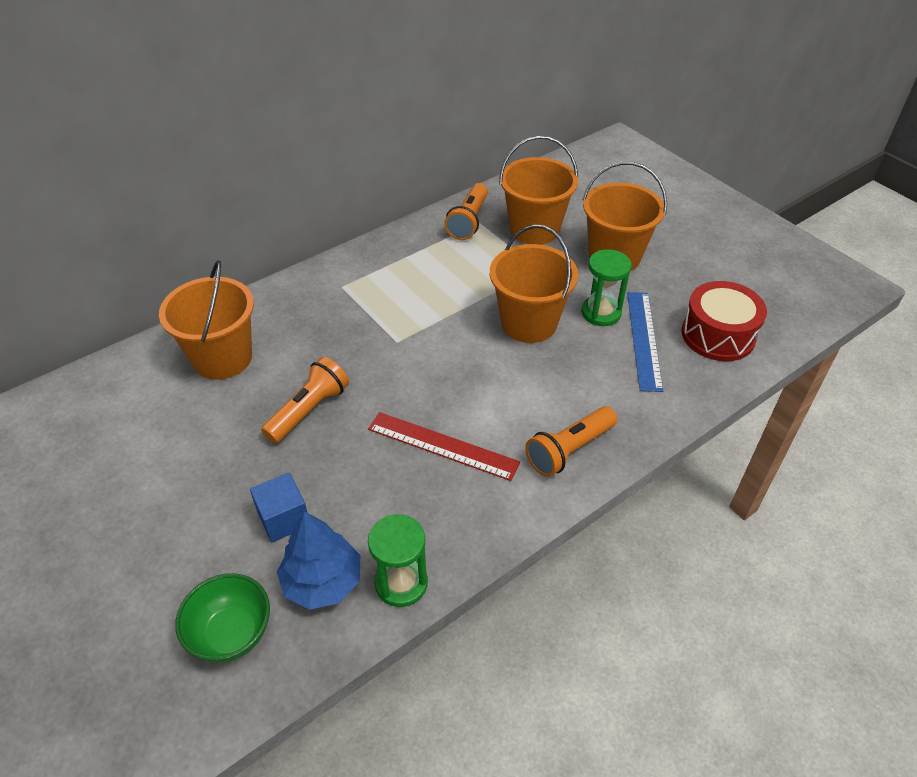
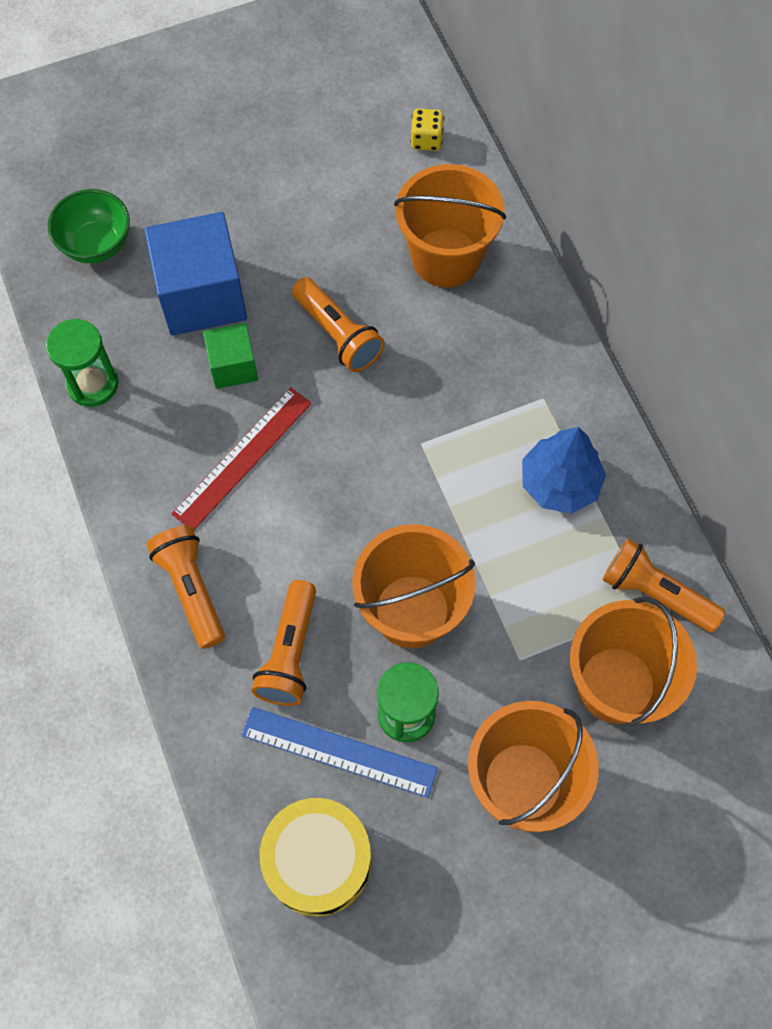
camera: 105 degrees right, 20 degrees up
blue cube [250,472,307,543] -> blue cube [144,212,247,336], size x1.85
blue tree [277,511,360,610] -> blue tree moved to [522,427,606,514]
red drum [681,281,767,361] -> yellow drum [260,798,371,917]
none -> green cube [203,323,258,389]
none -> orange flashlight [251,580,316,706]
none -> yellow dice [410,108,444,151]

